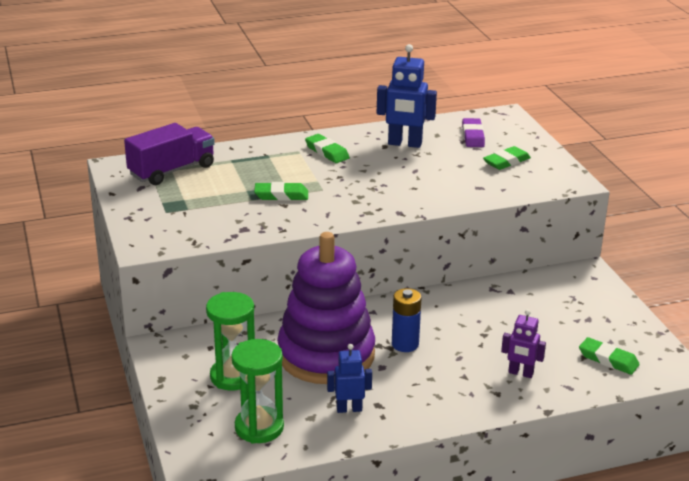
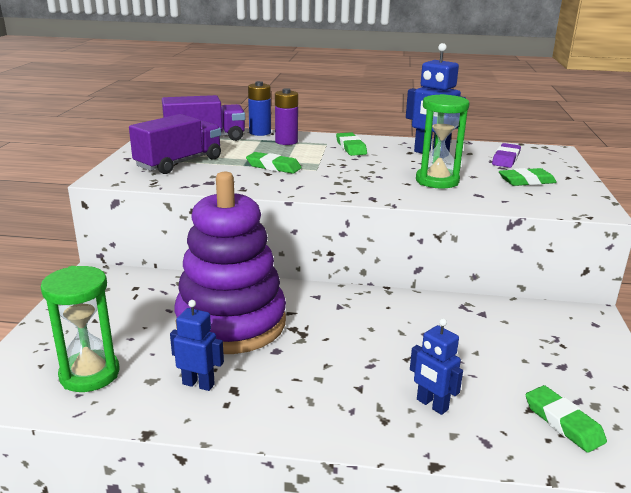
camera: 25 degrees right, 5 degrees down
green hourglass [206,292,255,391] -> green hourglass moved to [416,94,470,189]
blue battery [392,288,422,352] -> blue battery moved to [248,81,271,136]
purple robot [501,309,546,378] -> blue robot [410,318,463,415]
none -> purple truck [129,114,221,174]
none -> purple battery [275,88,298,145]

